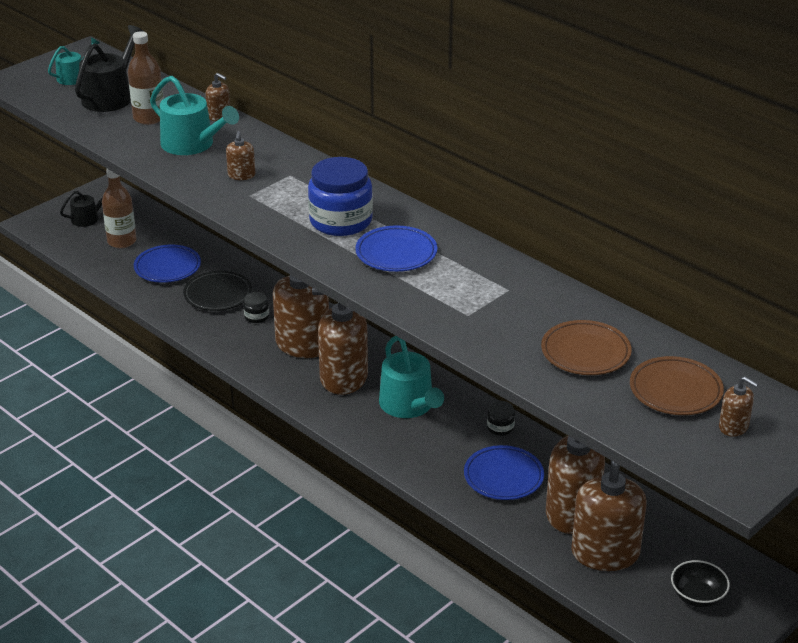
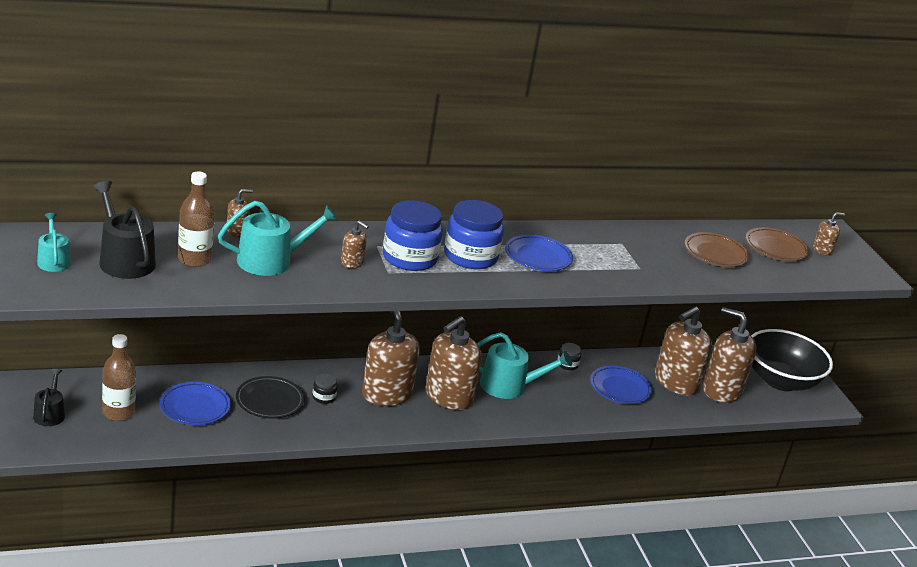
camera: 65 degrees left, 5 degrees down
black bowl [671,560,730,608] -> black bowl [751,329,833,391], size x2.16
none -> blue jar [383,200,443,271]

